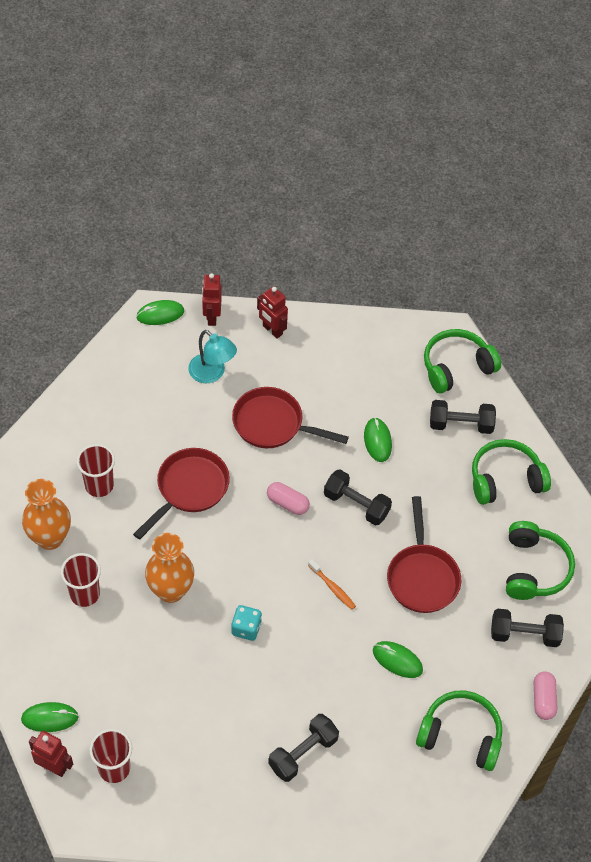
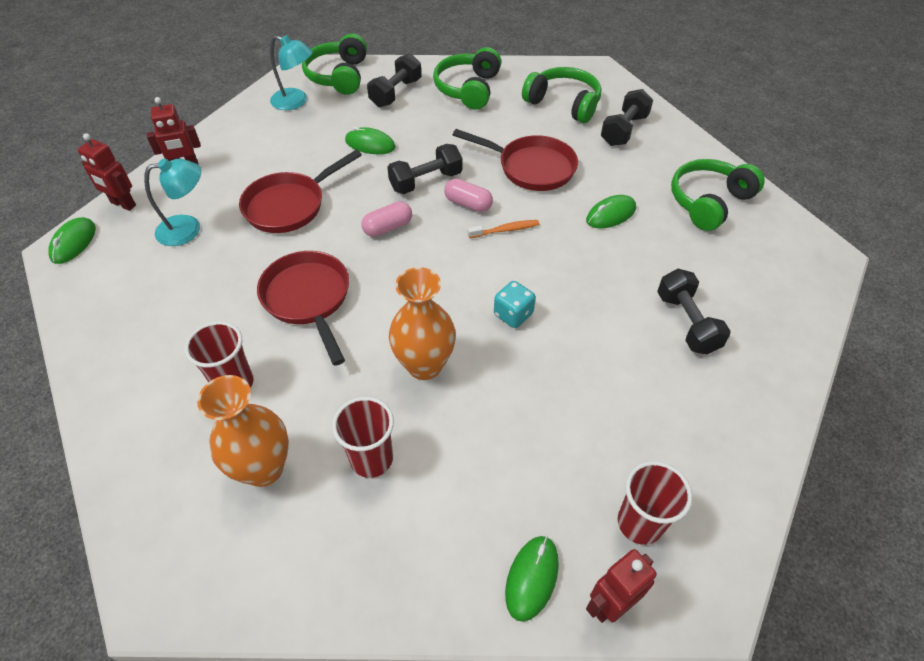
camera: 60 degrees left, 5 degrees down
pink capsule [534,671,557,720] -> pink capsule moved to [444,179,493,212]
none -> turquoise lamp [270,35,313,110]

